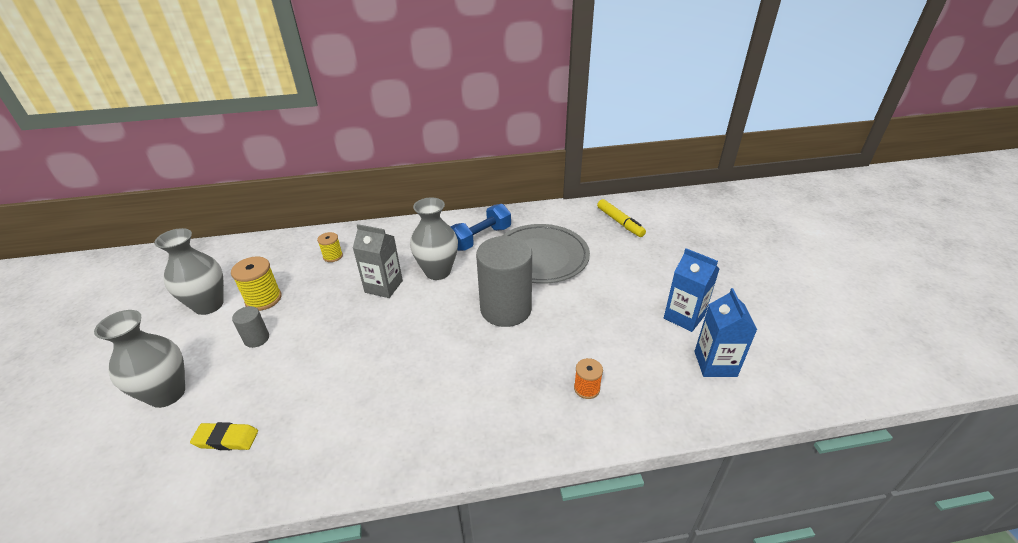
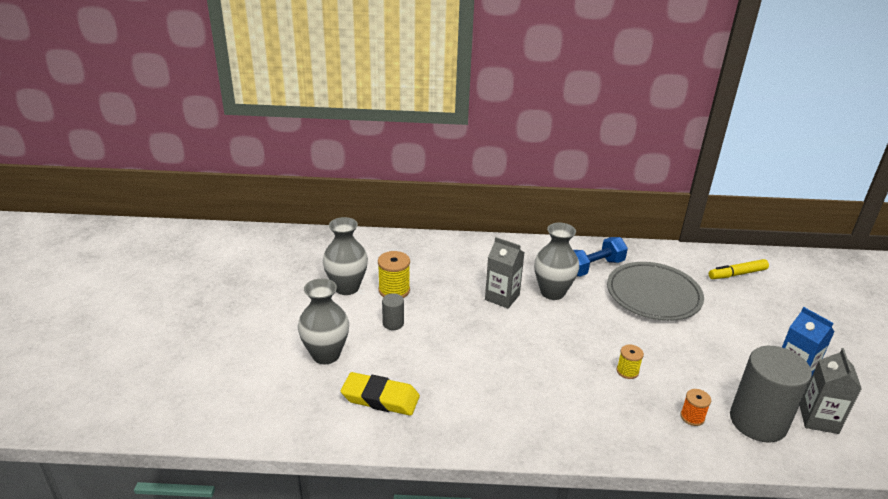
camera: 10 degrees right, 5 degrees down
yellow eraser [190,422,258,450] -> yellow eraser [341,372,420,416], size x1.56
yellow spool [317,232,343,262] -> yellow spool moved to [617,345,644,379]
grey cylinder [476,236,532,327] -> grey cylinder moved to [730,346,812,443]
yellow marker [597,199,646,237] -> yellow marker turned 90 degrees clockwise [709,259,769,279]
blue carton [694,288,757,377] -> grey carton [800,348,862,434]

